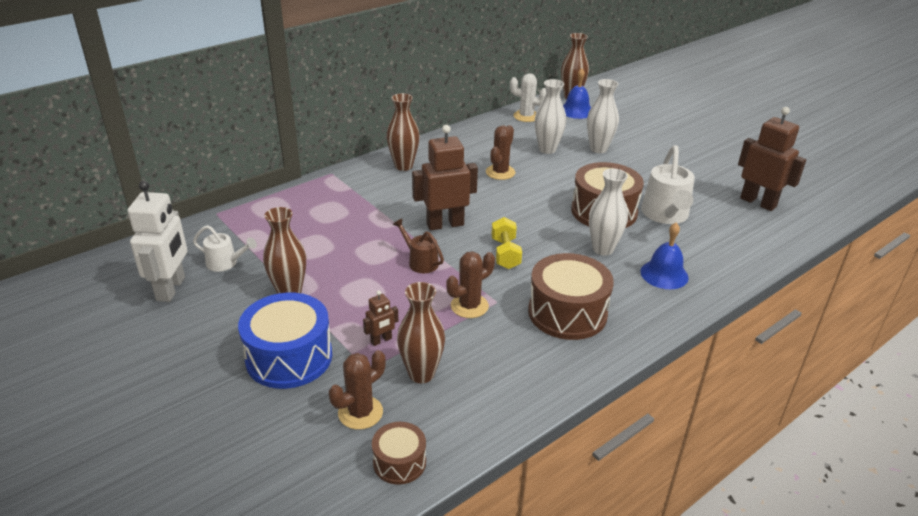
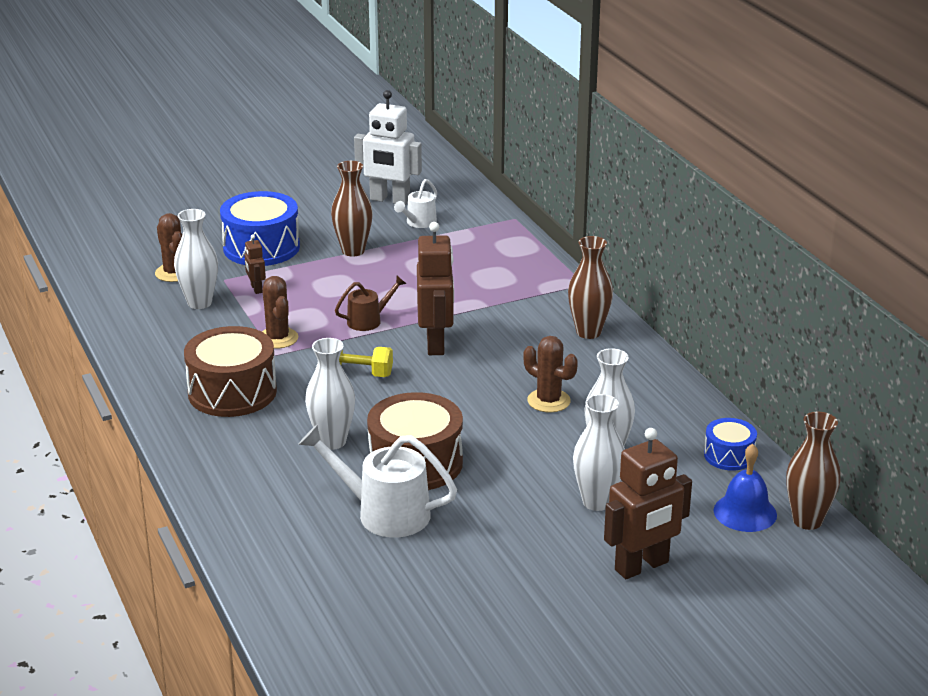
camera: 105 degrees right, 5 degrees down
brown drum [372,422,426,485] -> none
brown vase [397,282,445,383] -> white vase [174,209,218,309]
white cactus [510,73,546,122] -> blue drum [704,418,757,471]
blue bell [640,223,689,289] -> none
brown robot [738,107,806,211] -> brown robot moved to [604,428,692,579]

